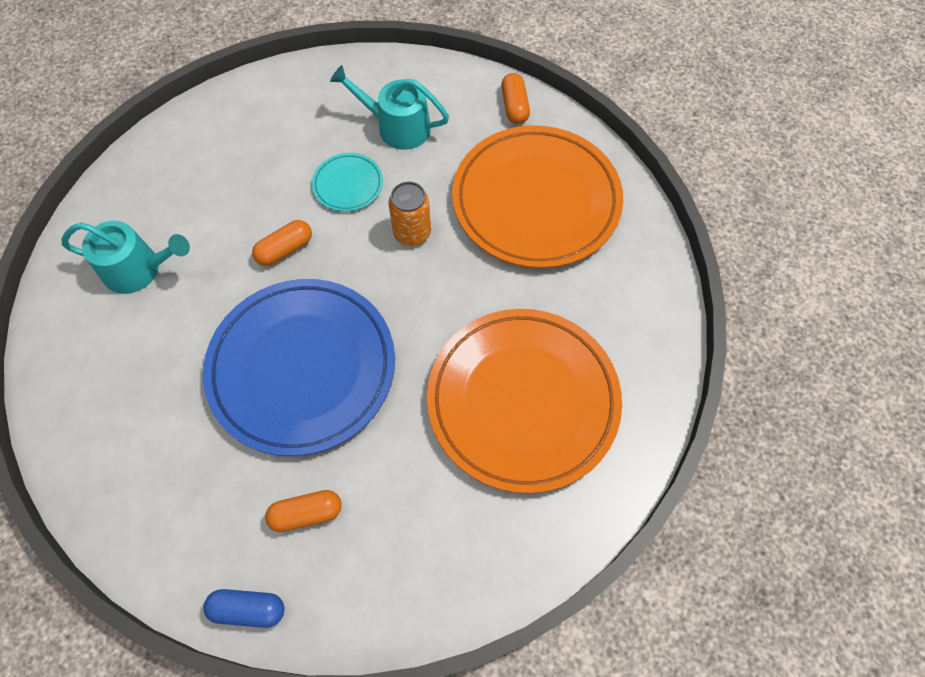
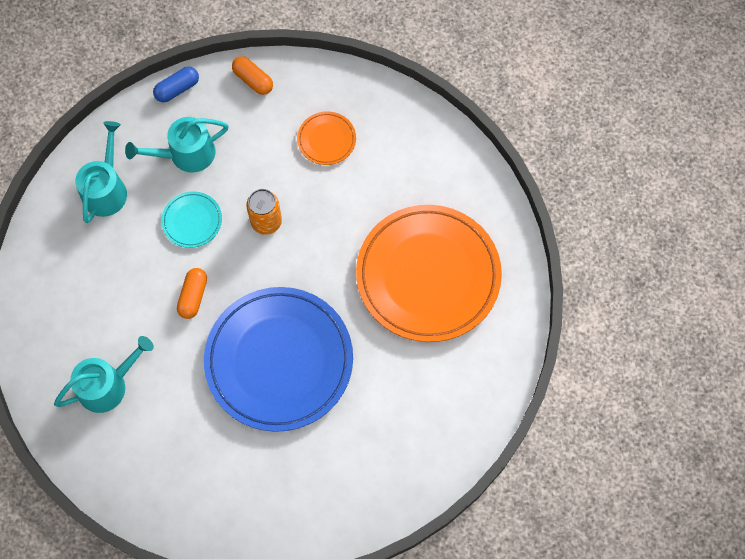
camera: 40 degrees left, 5 degrees up
blue capsule [203,589,285,628] -> blue capsule moved to [153,67,199,102]
orange capsule [265,490,342,532] -> none
orange plate [452,125,623,268] -> orange plate [297,112,356,165], size x0.42
none -> turquoise watering can [75,121,127,223]

